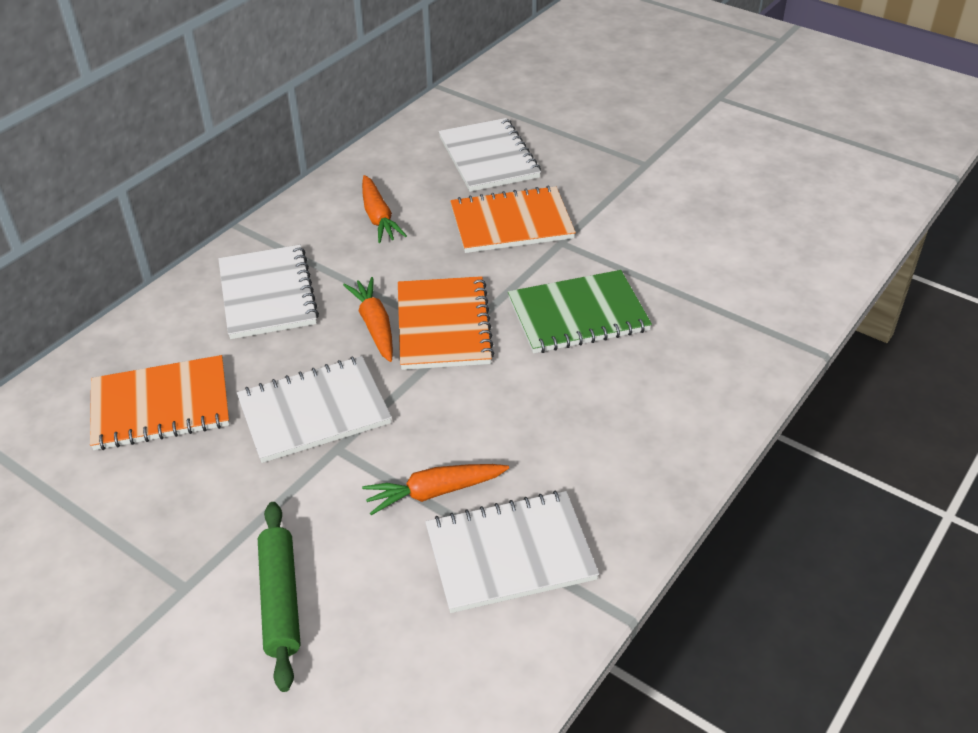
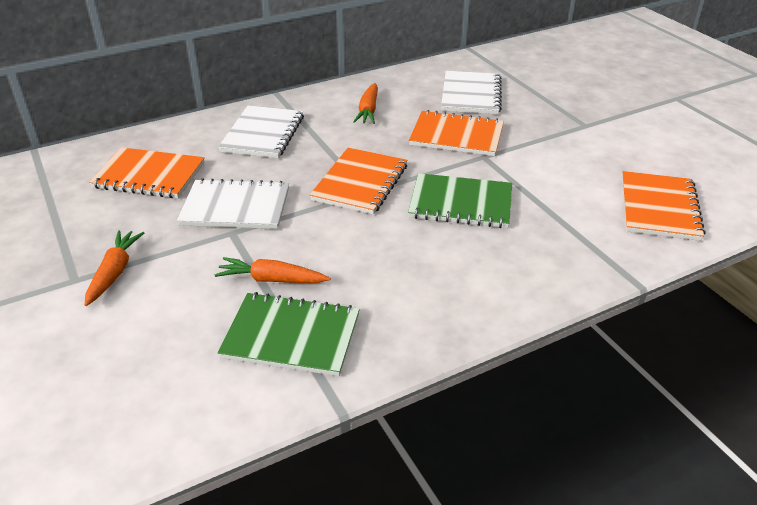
camera: 25 degrees right, 5 degrees down
green rolling pin [258,502,300,692] -> none
orange carrot [343,277,393,362] -> orange carrot moved to [84,230,144,306]
white notebook [425,491,599,613] -> green notebook [217,292,360,376]
none -> orange notebook [622,171,705,241]

